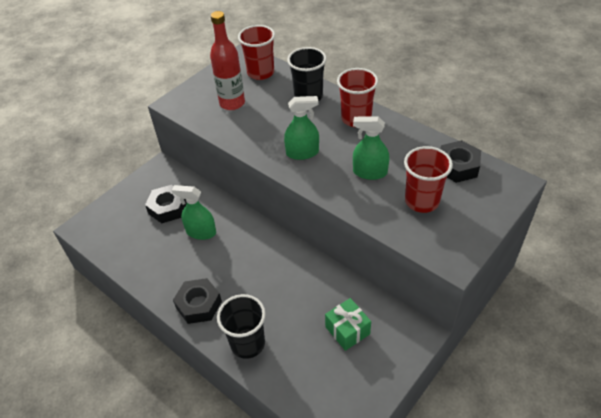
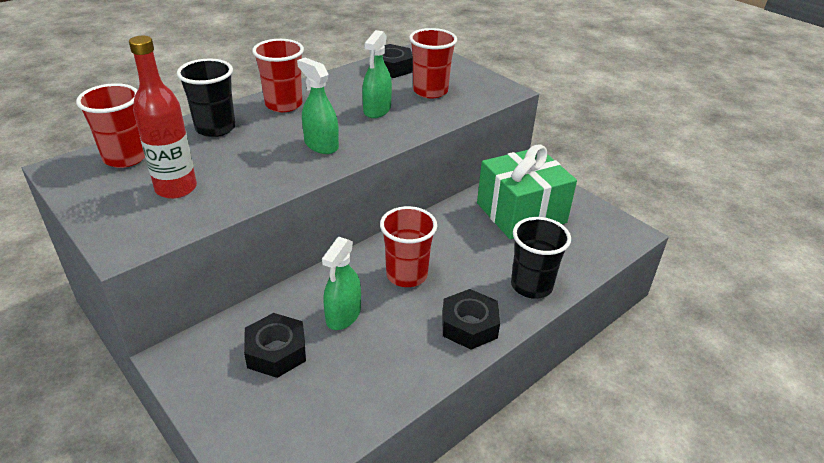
camera: 85 degrees left, 10 degrees down
green spray bottle [284,96,319,160] -> green spray bottle turned 45 degrees counterclockwise [297,58,339,154]
green gift [325,298,371,351] -> green gift [477,144,577,239], size x1.93
none -> red cup [380,206,437,287]

